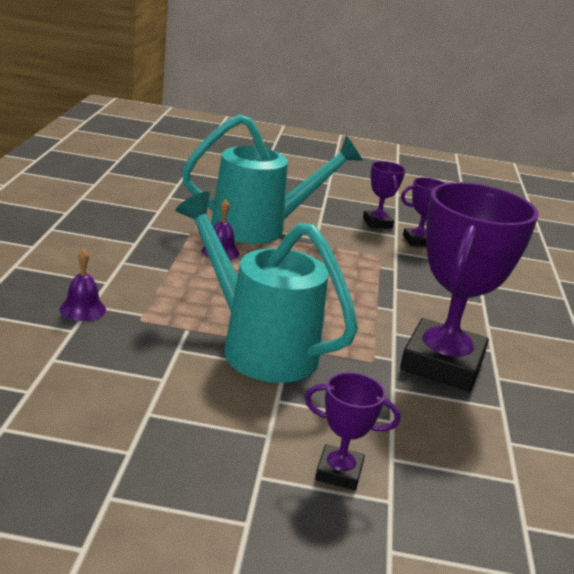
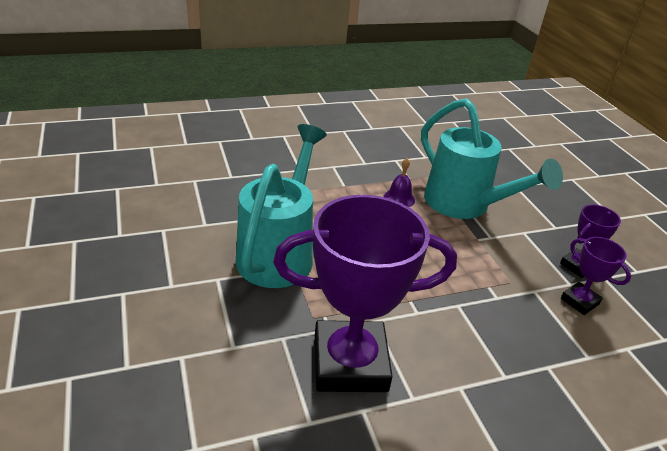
camera: 65 degrees right, 10 degrees up
purple bell [60,249,106,321] -> none
purple trophy [305,372,400,490] -> none

